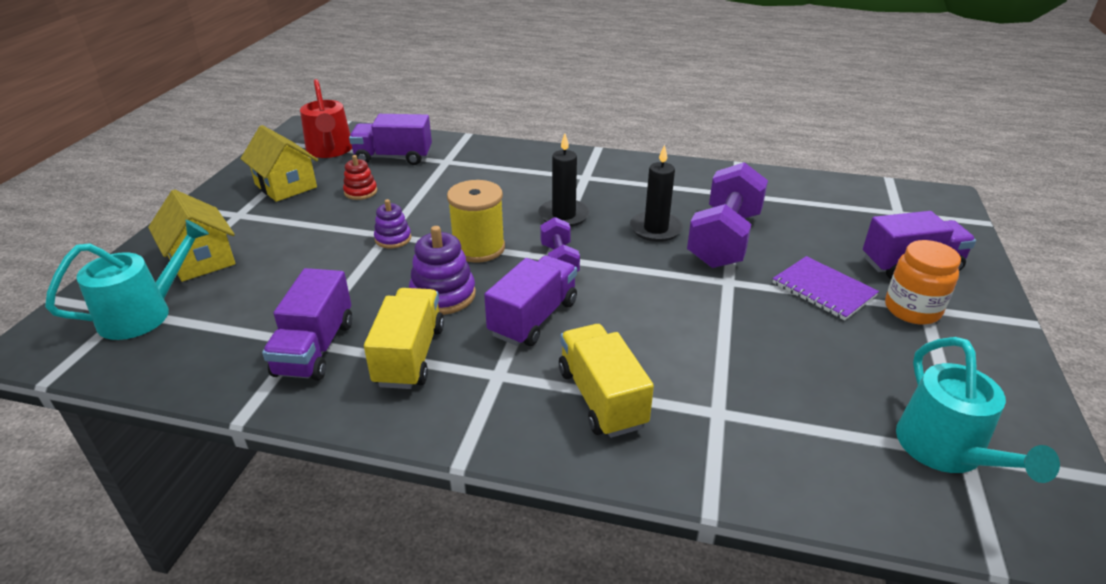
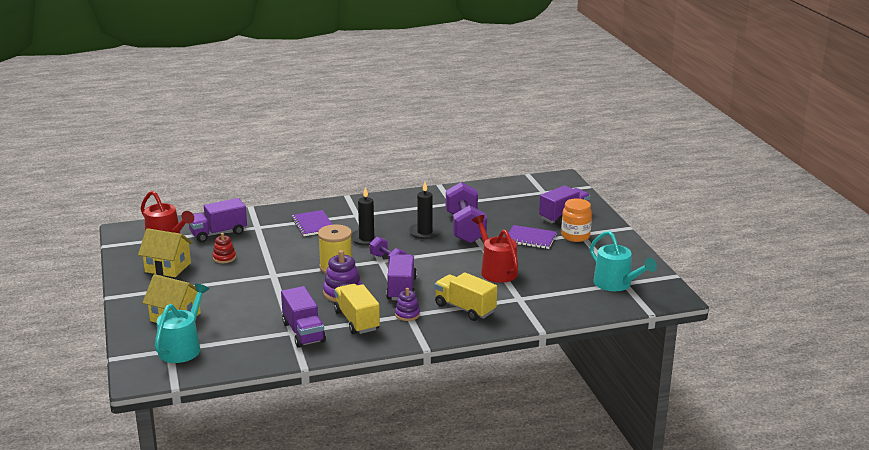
camera: 30 degrees left, 10 degrees down
purple stacking toy [374,199,411,248] -> purple stacking toy moved to [395,288,420,321]
none -> purple notebook [291,210,333,236]
none -> red watering can [472,215,518,283]

